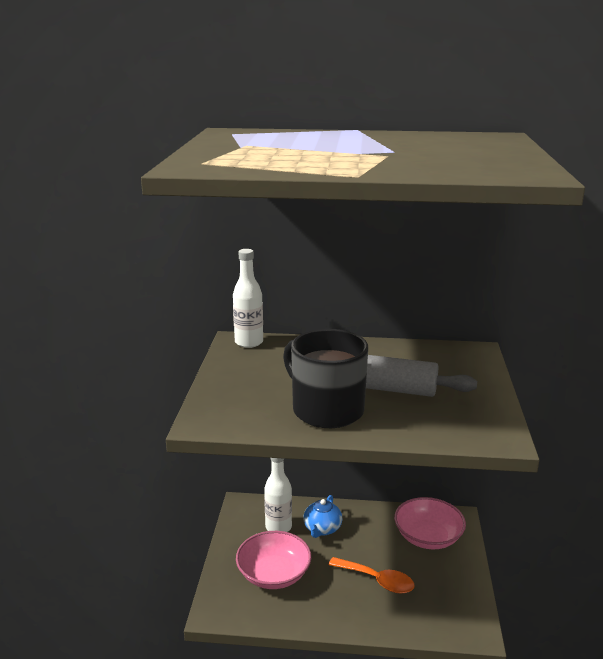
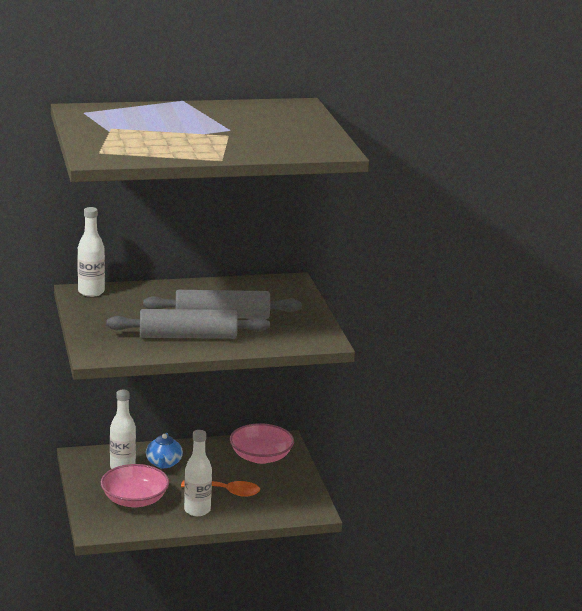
camera: 20 degrees left, 0 degrees up
black mug [283,329,368,428] -> grey rolling pin [107,309,270,339]
none -> white bottle [184,430,212,516]

